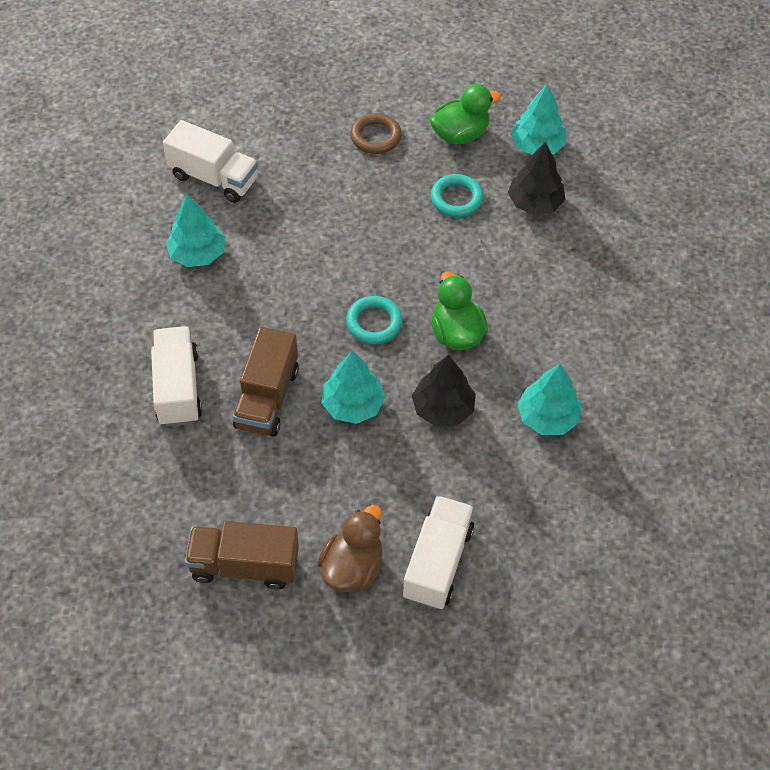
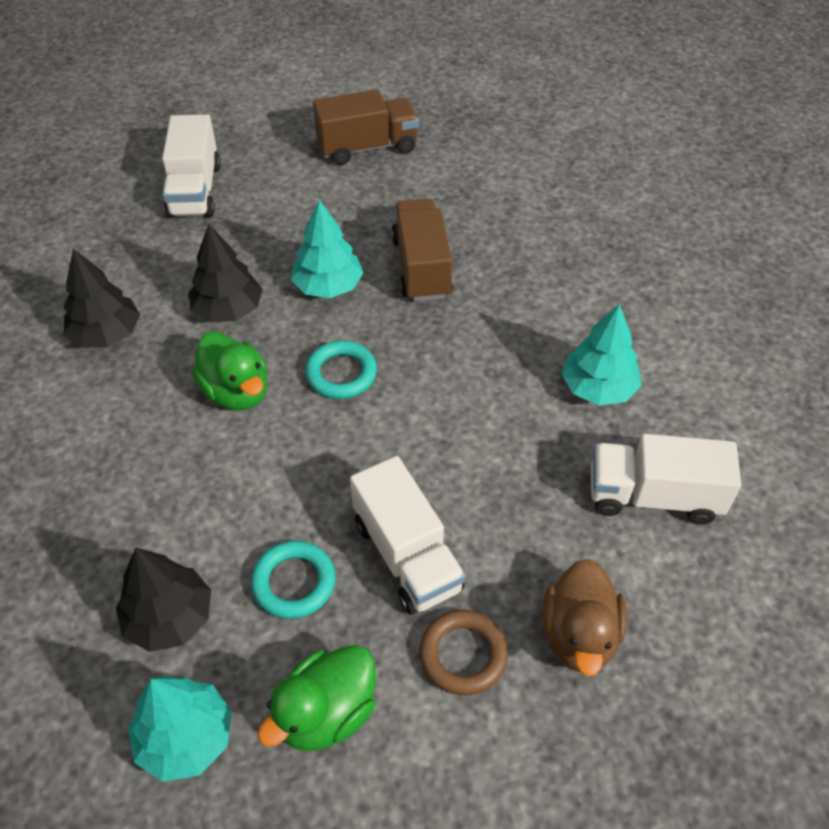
camera: 160 degrees right, 5 degrees down
white truck [151,326,202,426] -> white truck moved to [350,456,466,615]
brown duck [317,505,383,592] -> brown duck moved to [542,559,627,676]
turquoise tree [517,364,582,435] -> black tree [63,249,140,348]

